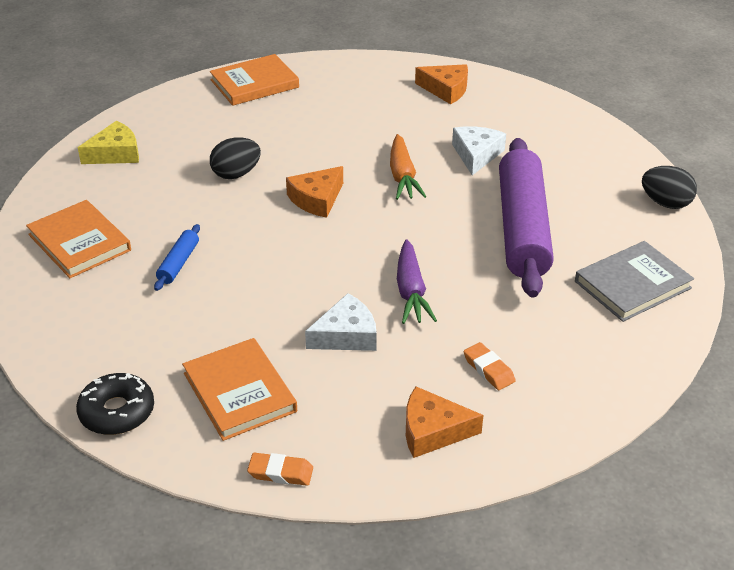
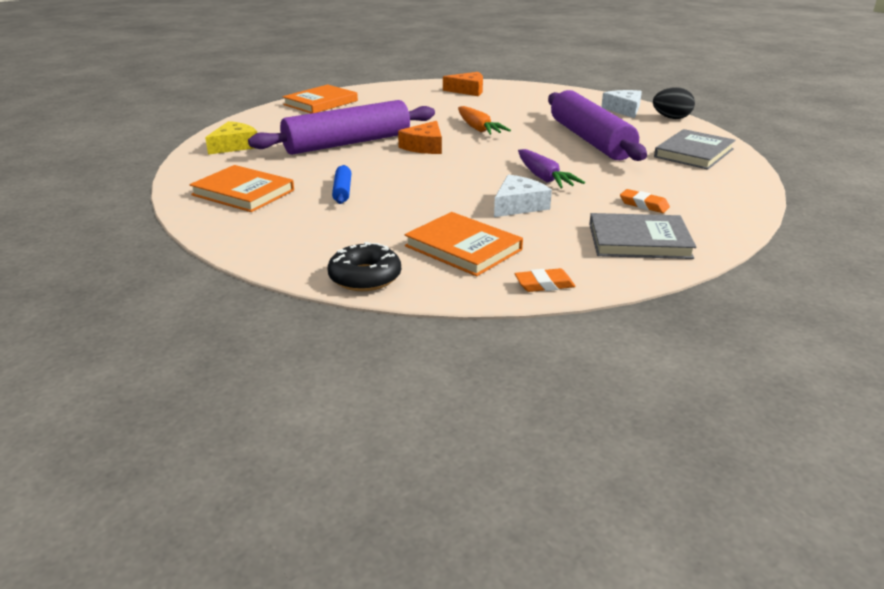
camera: 20 degrees left, 10 degrees down
black egg [210,137,261,179] -> purple rolling pin [248,100,435,155]
orange cheese [406,386,483,458] -> grey book [589,213,696,259]
white cheese [452,126,506,175] -> white cheese moved to [601,90,642,118]

